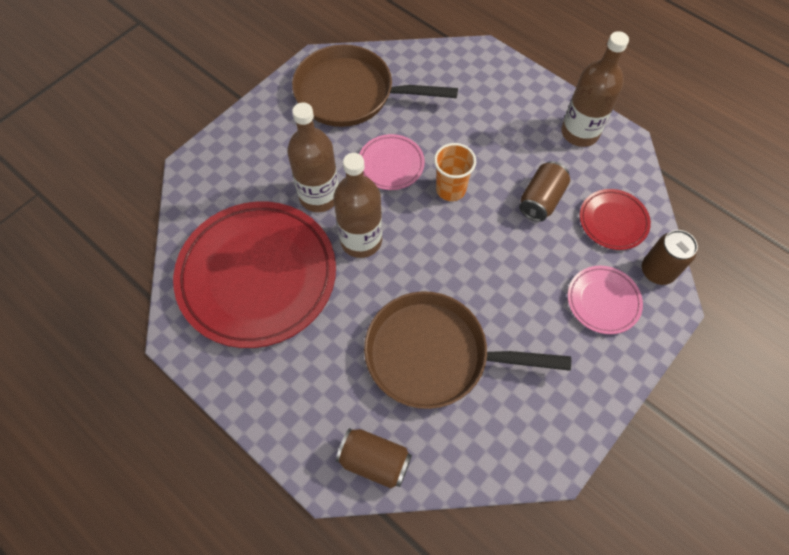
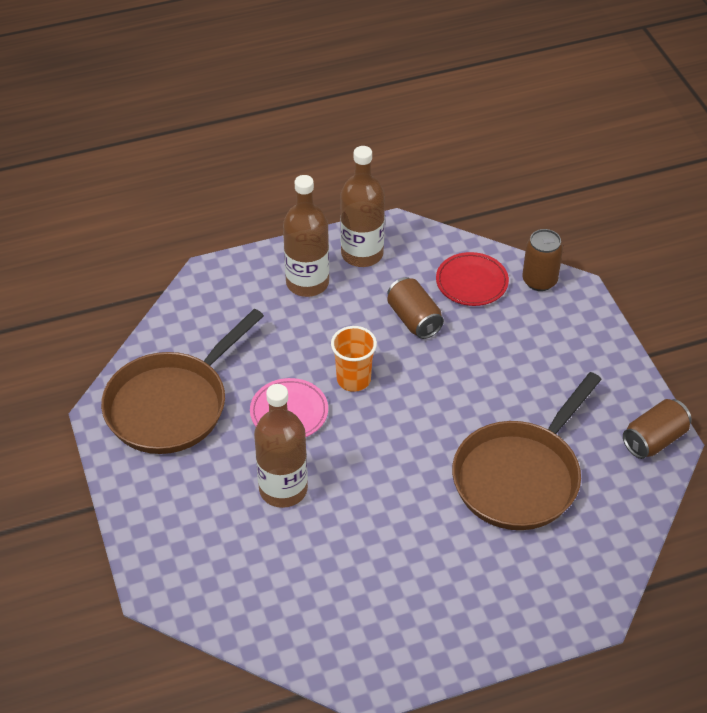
camera: 60 degrees left, 15 degrees down
red plate [173,202,336,348] -> none
brown bottle [333,153,382,258] -> brown bottle moved to [283,175,329,297]
brown can [336,428,412,488] -> brown can moved to [623,399,692,459]
pink plate [568,266,643,334] -> none

